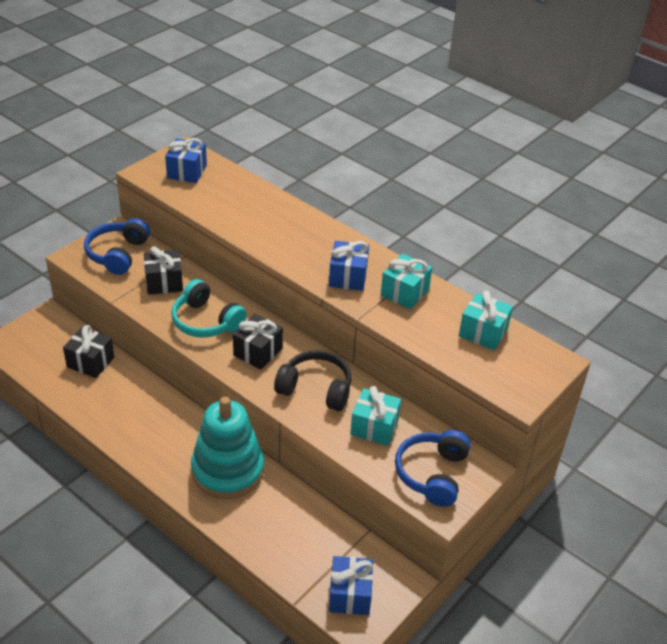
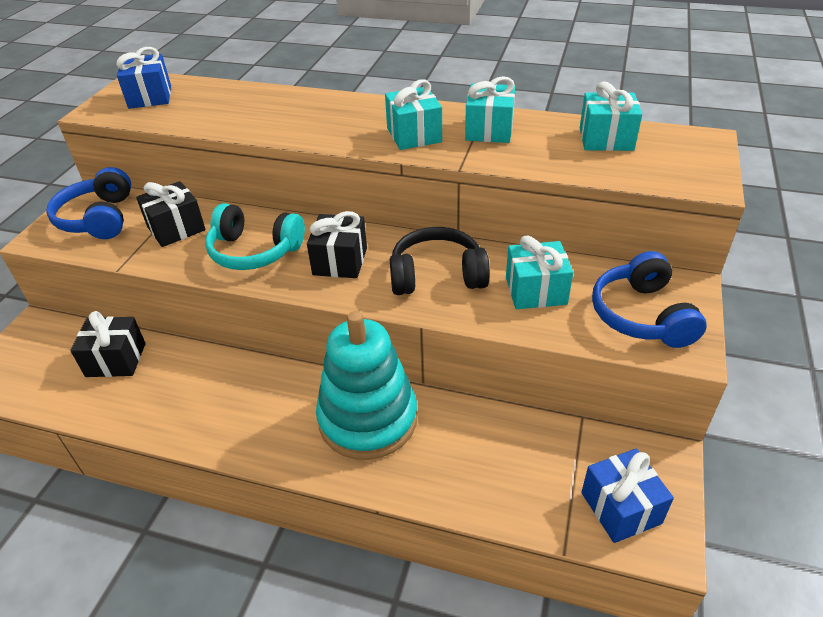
camera: 20 degrees left, 0 degrees up
blue gift [329,241,369,291] -> turquoise gift [385,79,442,150]

